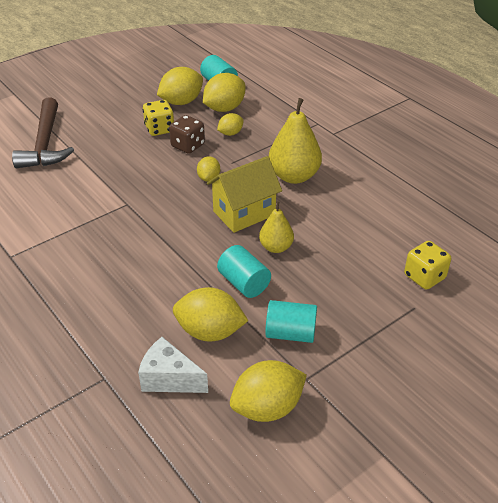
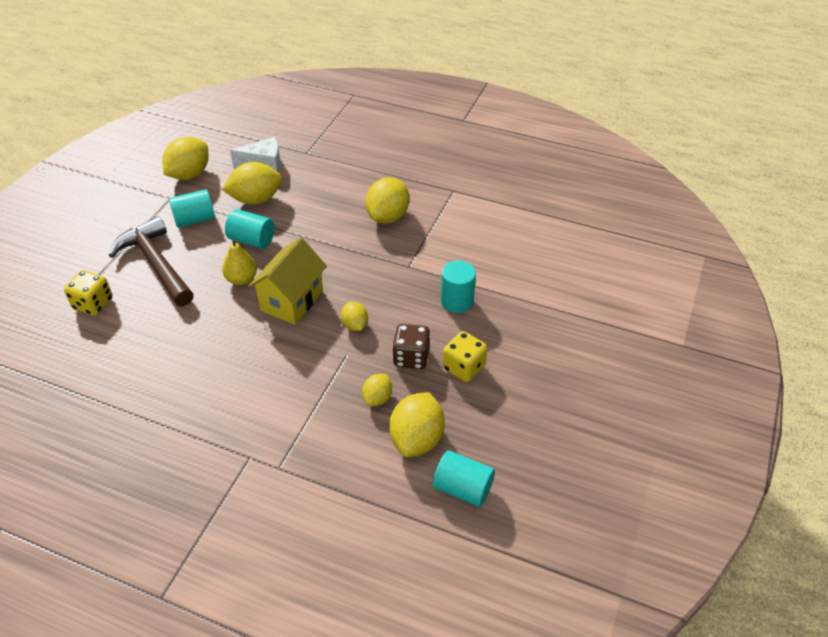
camera: 150 degrees right, 5 degrees up
brown hammer [12,97,74,168] -> brown hammer moved to [108,216,194,306]
yellow lemon [157,67,203,105] -> yellow lemon moved to [365,177,409,224]
yellow pear [269,98,322,184] -> none
none -> turquoise cylinder [441,260,476,313]

